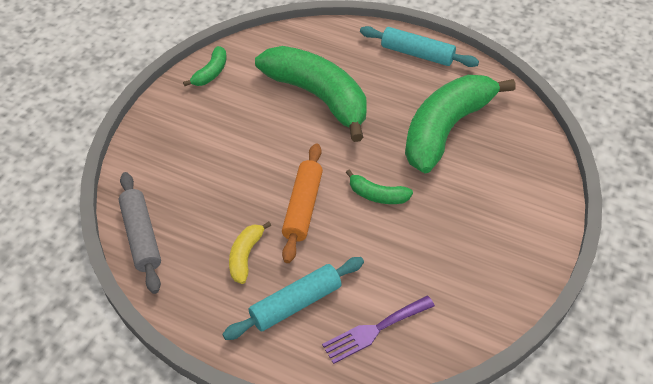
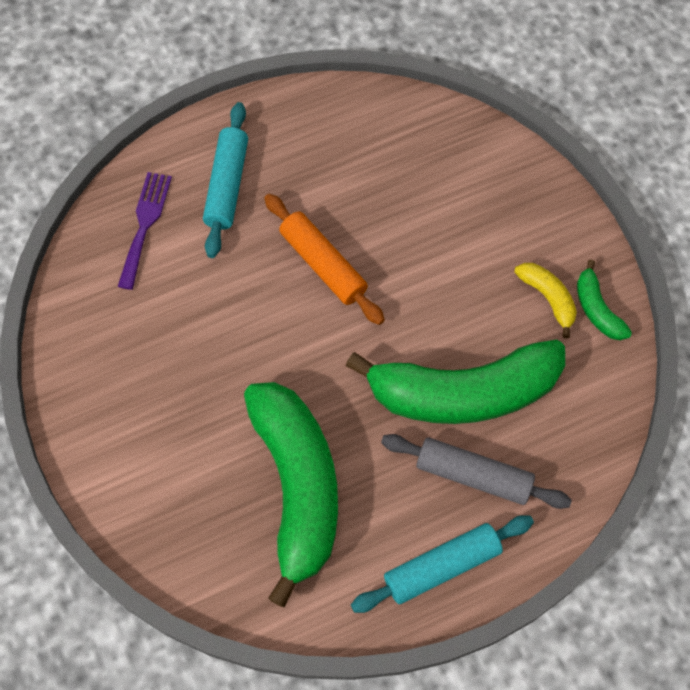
camera: 130 degrees right, 15 degrees up
grey rolling pin [118,172,161,294] -> grey rolling pin moved to [381,434,572,509]
yellow banana [229,222,271,284] -> yellow banana moved to [514,263,577,338]
green banana [346,170,413,204] -> none

